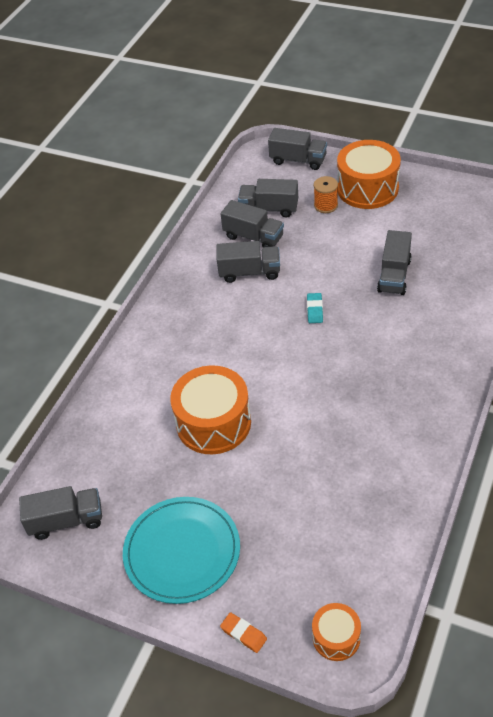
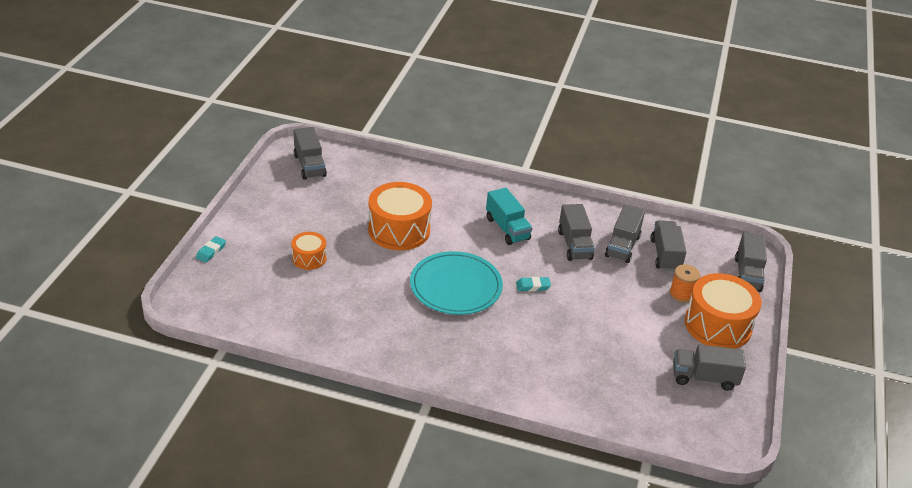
camera: 75 degrees right, 10 degrees down
turquoise plate [123,497,240,604] -> turquoise plate moved to [410,251,503,315]
orange eraser [220,612,267,653] -> turquoise eraser [196,236,226,263]
orange drum [312,603,361,661] -> orange drum moved to [291,232,327,270]
grey truck [377,230,412,295] -> grey truck moved to [673,344,746,391]
none -> turquoise truck [486,188,532,245]

